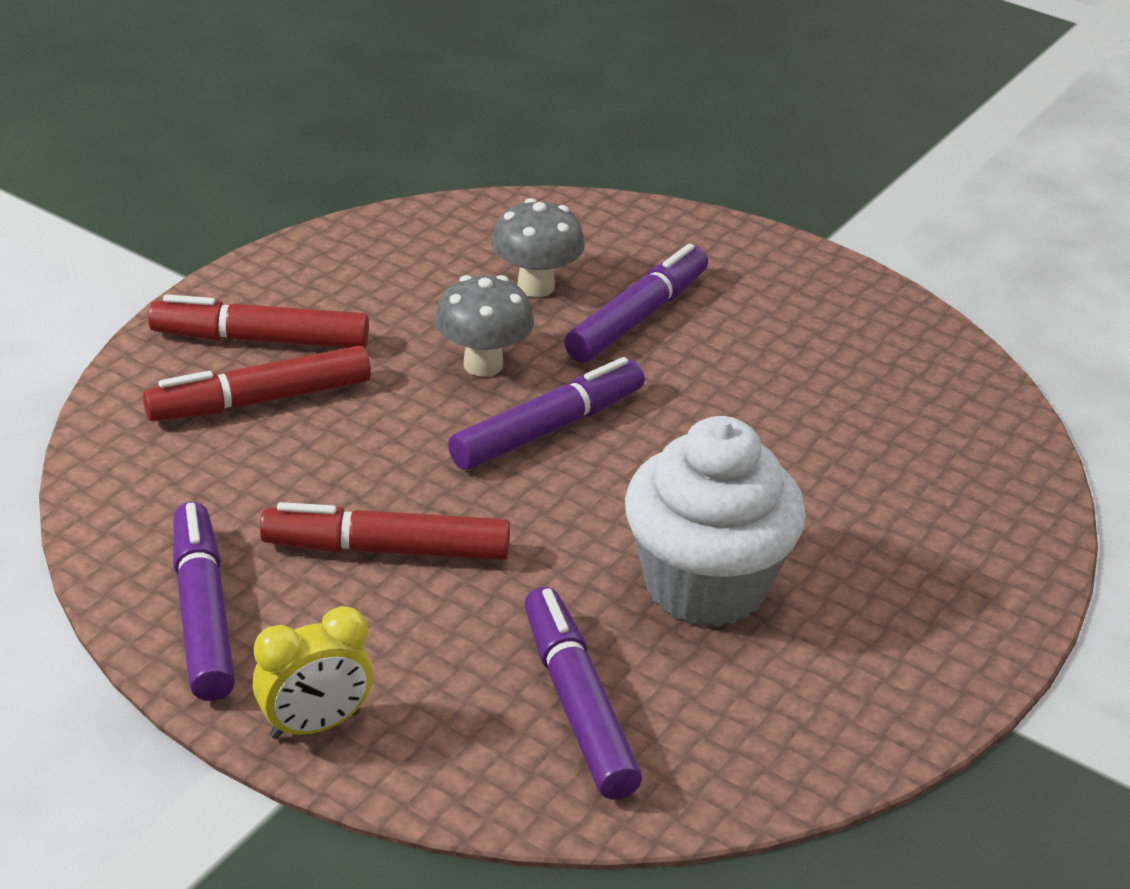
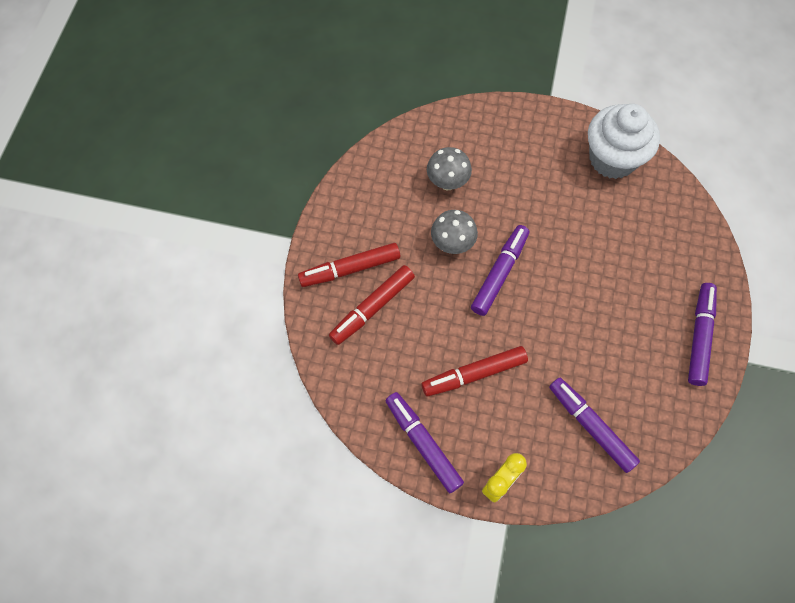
camera: 20 degrees left, 30 degrees up
purple marker [564,243,708,363] -> purple marker moved to [688,283,717,386]
white cupcake [625,416,806,627] -> white cupcake moved to [588,104,660,179]

